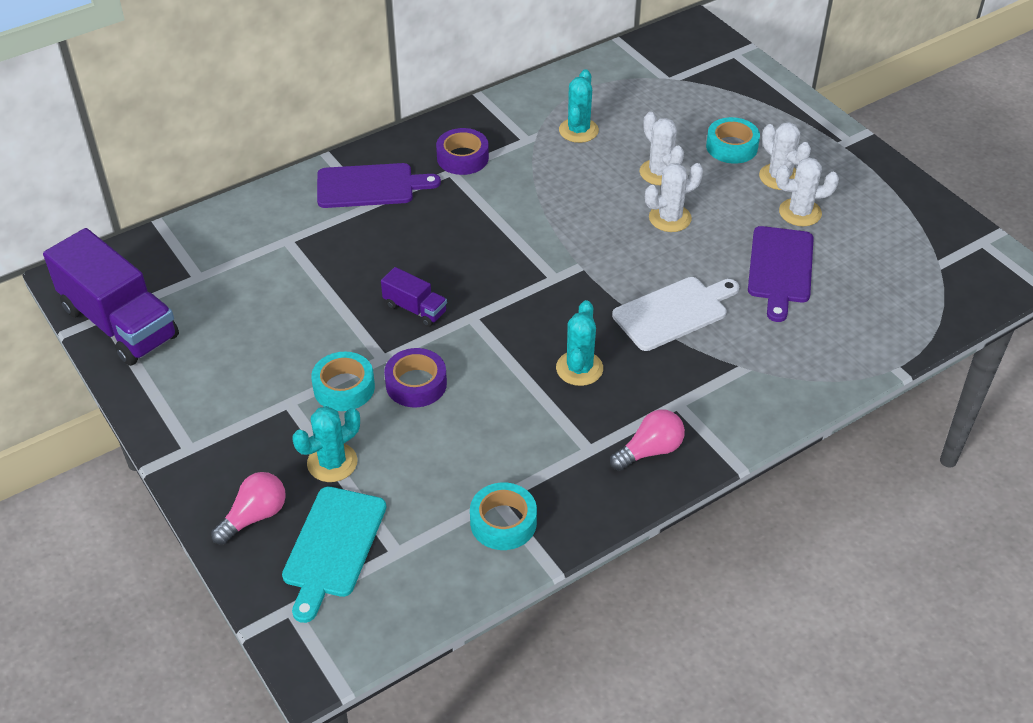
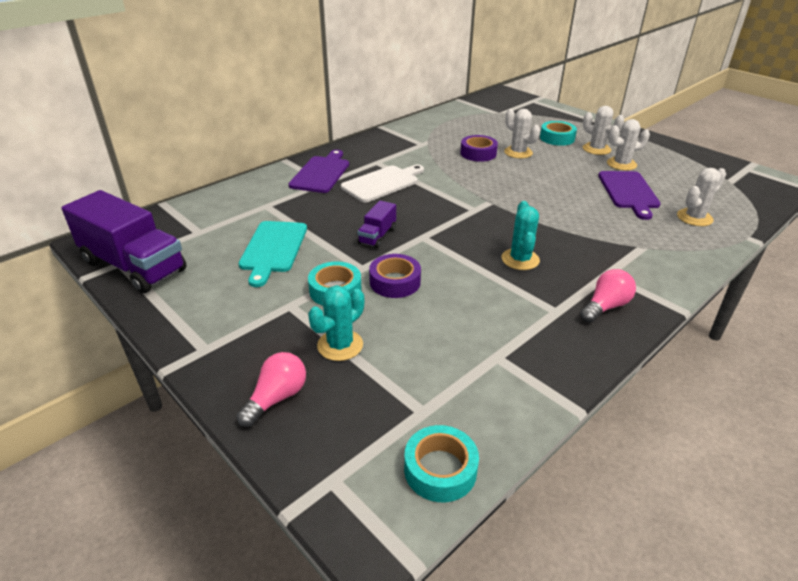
camera: 10 degrees left, 10 degrees down
turquoise cutting board [282,487,386,623] -> turquoise cutting board moved to [239,221,307,287]
purple cutting board [317,163,441,208] -> purple cutting board turned 60 degrees counterclockwise [289,150,349,193]
purple truck [381,267,447,327] -> purple truck turned 90 degrees clockwise [357,201,396,248]
purple tape [436,128,489,175] -> purple tape moved to [460,135,498,162]
turquoise tape [470,483,537,550] -> turquoise tape moved to [404,425,479,502]
turquoise cactus [559,69,599,143] -> none
white cutting board [612,277,739,351] -> white cutting board moved to [341,165,424,202]
white cactus [645,163,703,232] -> white cactus moved to [677,168,726,226]

